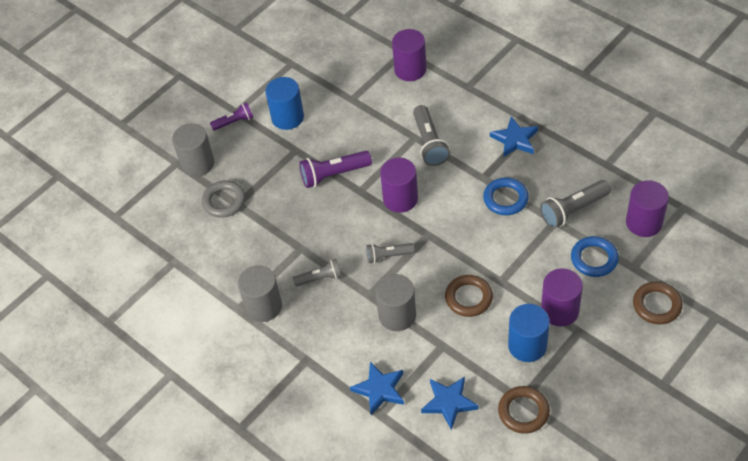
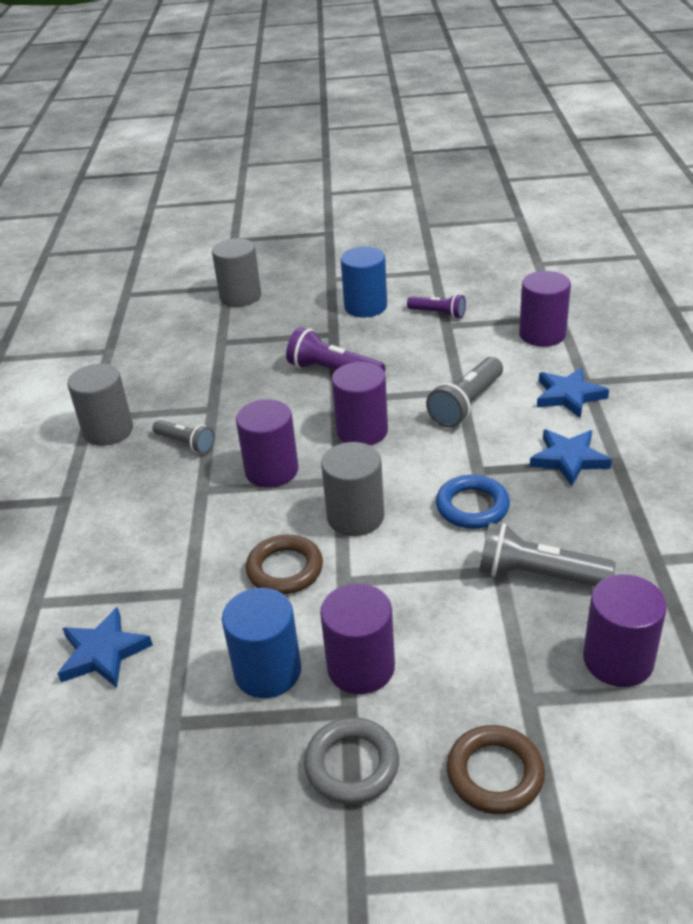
camera: 45 degrees right, 15 degrees down
grey ring [202,181,246,218] -> grey ring moved to [304,717,399,804]
purple flashlight [210,102,254,131] -> purple flashlight moved to [407,294,466,319]
blue star [350,362,404,415] -> blue star moved to [537,367,609,418]
grey flashlight [366,243,415,264] -> purple cylinder [236,399,299,488]
grey cylinder [376,274,416,331] -> grey cylinder moved to [321,442,384,536]
brown ring [498,386,550,434] -> none
blue ring [571,236,619,277] -> none

